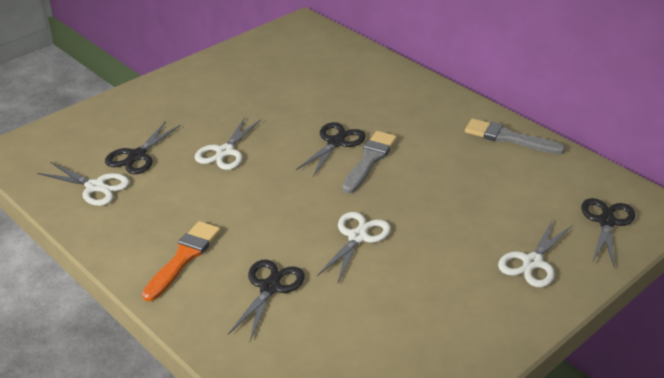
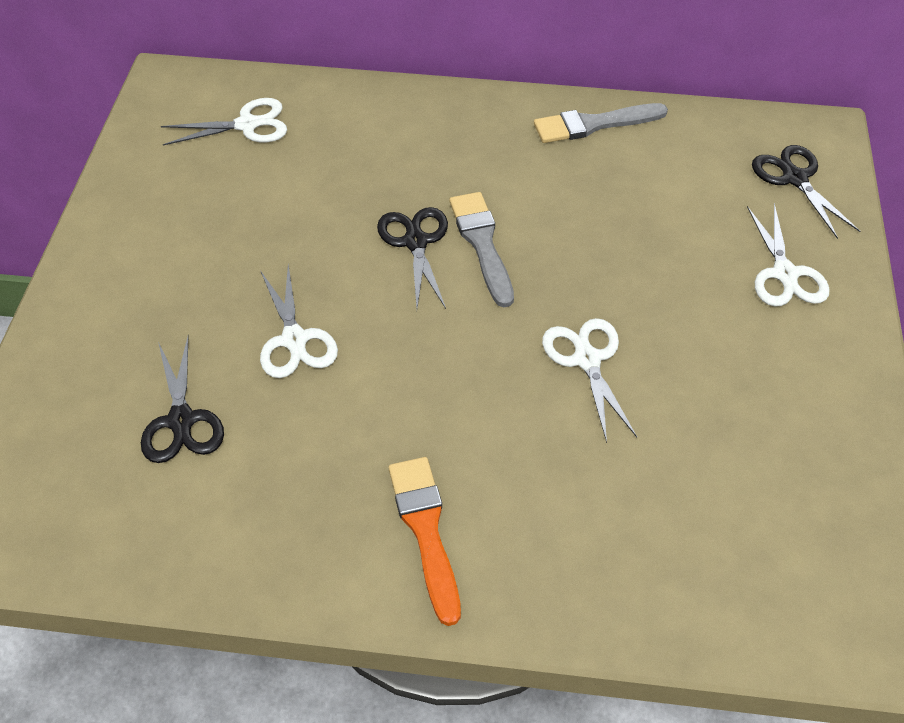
camera: 40 degrees left, 15 degrees up
white scissors [37,162,130,206] -> white scissors moved to [161,98,287,146]
black scissors [228,259,305,341] -> none

